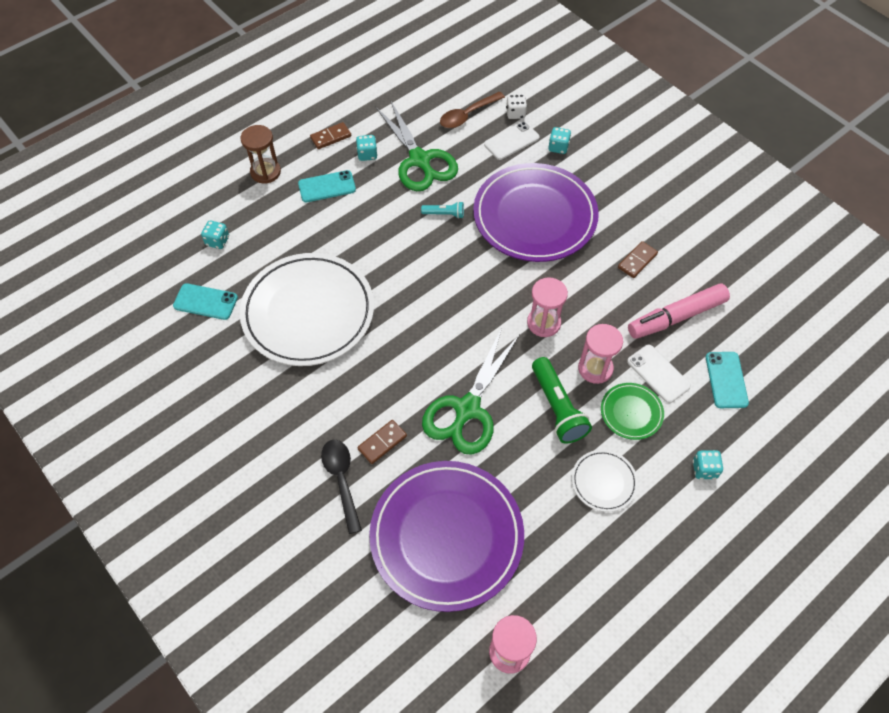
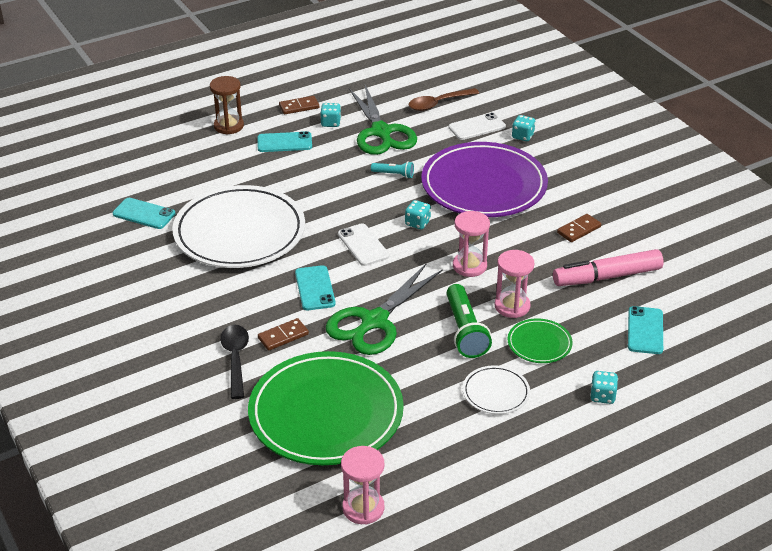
camera: 10 degrees right, 20 degrees down
turquoise dice [201,221,229,249] -> turquoise dice moved to [405,200,431,229]
purple plate [369,461,524,612] -> green plate [248,351,404,465]
white dice [506,94,527,119] -> none
white phone [627,345,691,403] -> white phone moved to [338,223,389,266]
none -> turquoise phone [295,265,336,310]

